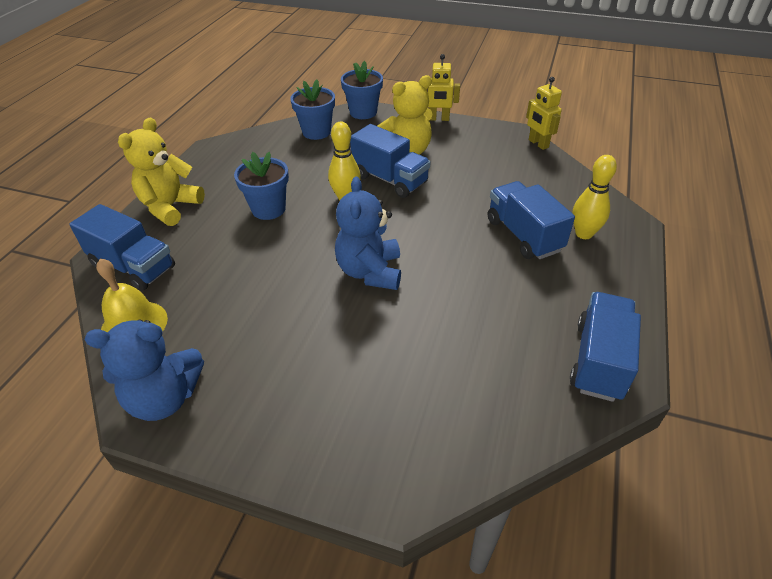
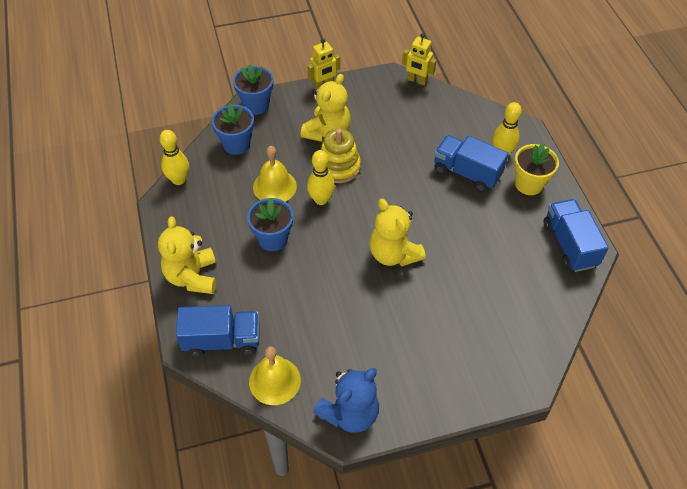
camera: 35 degrees left, 10 degrees up
blue teddy bear [335,177,401,290] -> yellow teddy bear [369,199,426,266]
blue truck [350,124,430,198] -> yellow stacking toy [320,129,361,183]
none -> yellow bowling pin [160,130,189,185]
none -> yellow bell [253,146,297,202]
none -> yellow flower pot [514,143,559,195]

